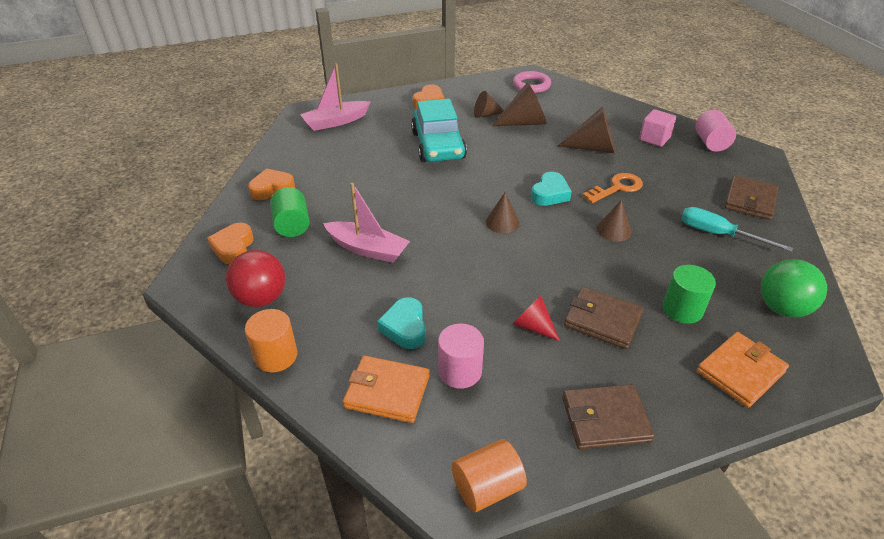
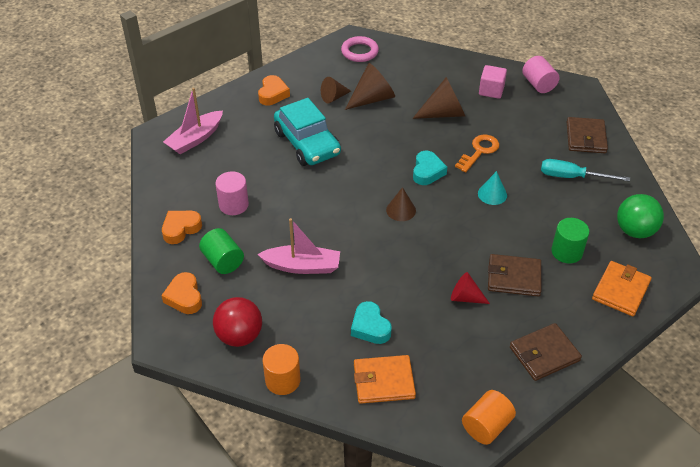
camera: 20 degrees left, 5 degrees up
pink cylinder [438,324,484,389] -> pink cylinder moved to [215,171,249,215]
brown cone [597,200,632,242] -> turquoise cone [478,171,507,205]

